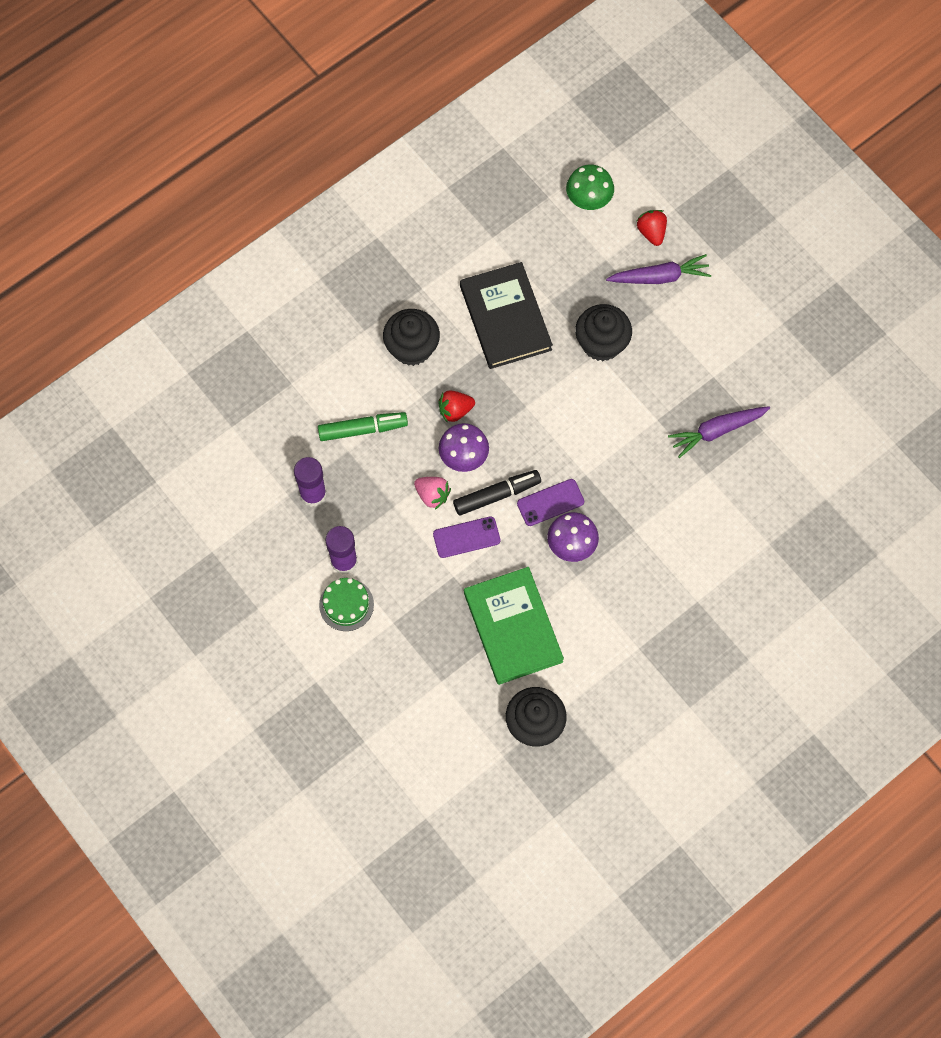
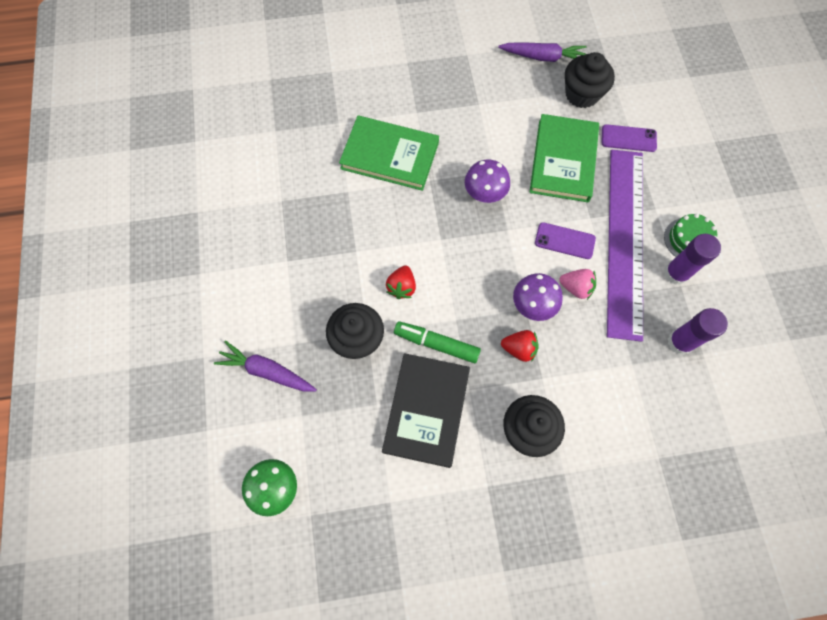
camera: 150 degrees left, 0 degrees up
green marker [318,412,408,441] -> green marker moved to [394,321,481,363]
pink strawberry [414,477,451,510] -> pink strawberry turned 135 degrees clockwise [559,269,596,300]
black marker [453,470,541,516] -> none
purple phone [517,479,584,526] -> purple phone moved to [602,124,657,152]
red strawberry [637,210,667,246] -> red strawberry moved to [386,265,416,299]
purple carrot [668,406,770,458] -> purple carrot moved to [498,42,587,62]
none -> green book [339,116,439,191]
none -> purple ruler [607,150,643,342]

